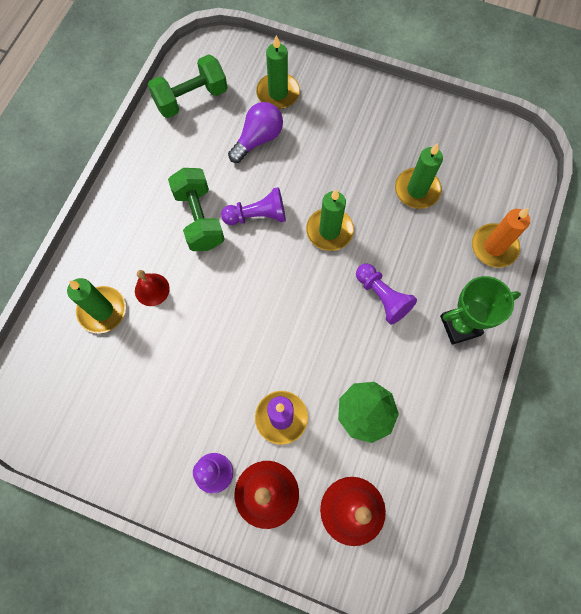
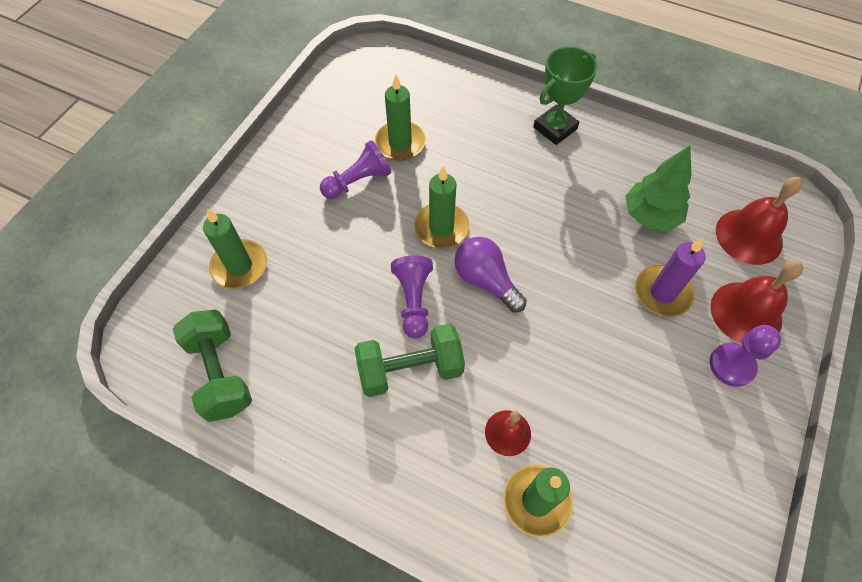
camera: 85 degrees left, 10 degrees down
purple light bulb [228,102,283,163] -> purple light bulb moved to [454,237,527,312]
purple pawn [356,263,417,325] -> purple pawn moved to [320,140,391,199]
green trophy [440,276,521,345] -> green trophy turned 60 degrees clockwise [533,47,597,145]
orange candle [472,208,530,268] -> none

